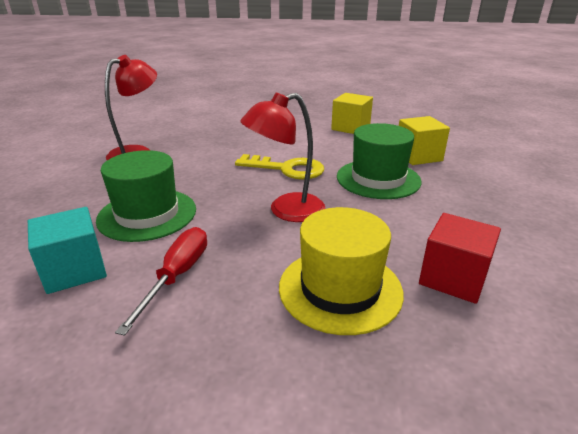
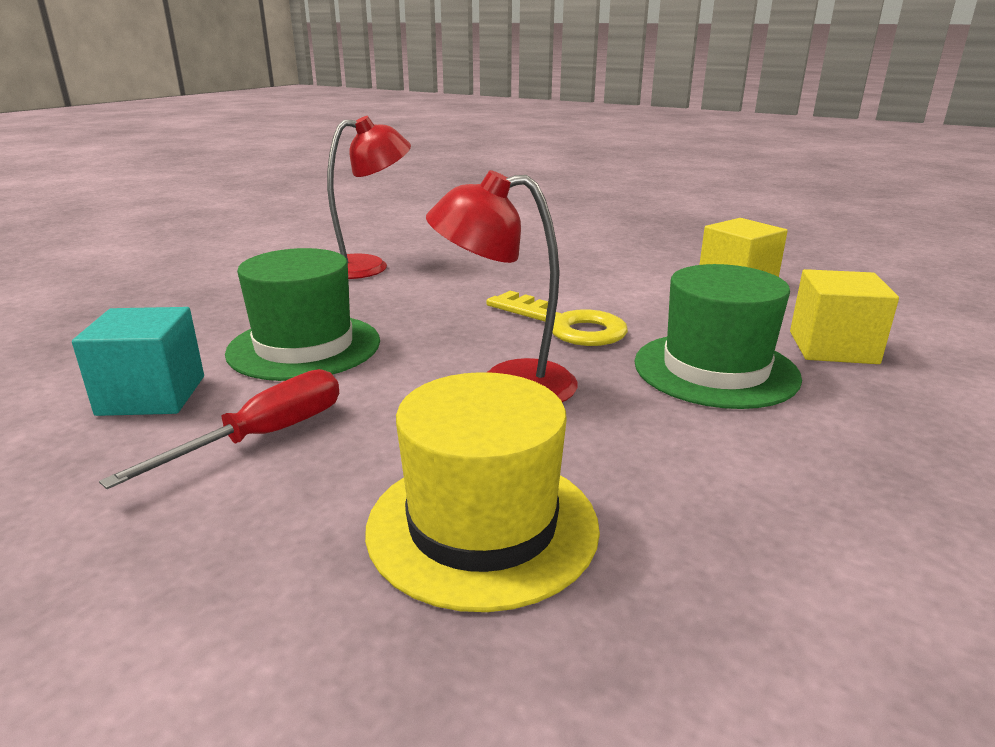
camera: 25 degrees right, 5 degrees down
red cube [419,213,501,304] -> none

